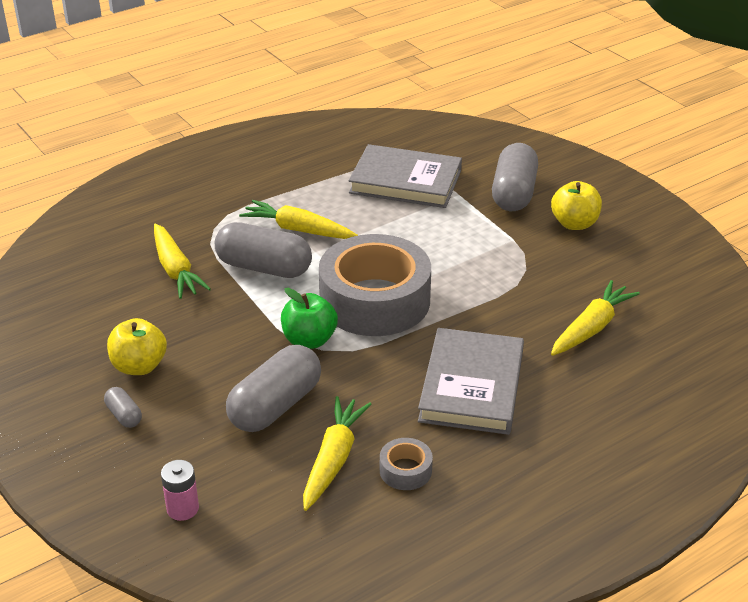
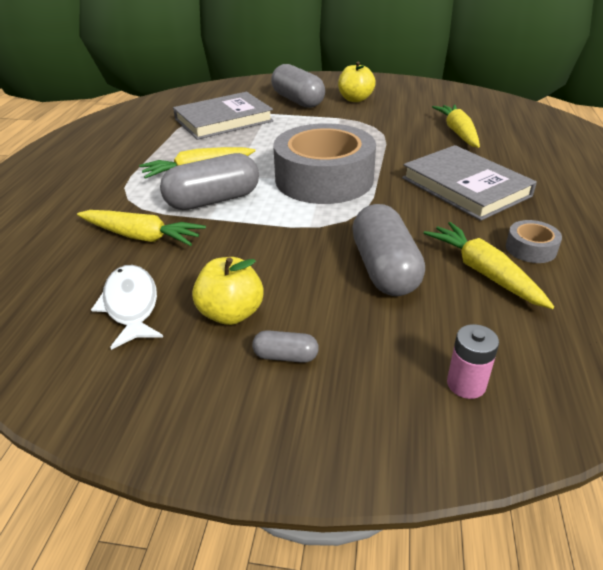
camera: 45 degrees left, 0 degrees up
green apple [281,288,338,349] -> none
none -> white fish [91,265,163,350]

